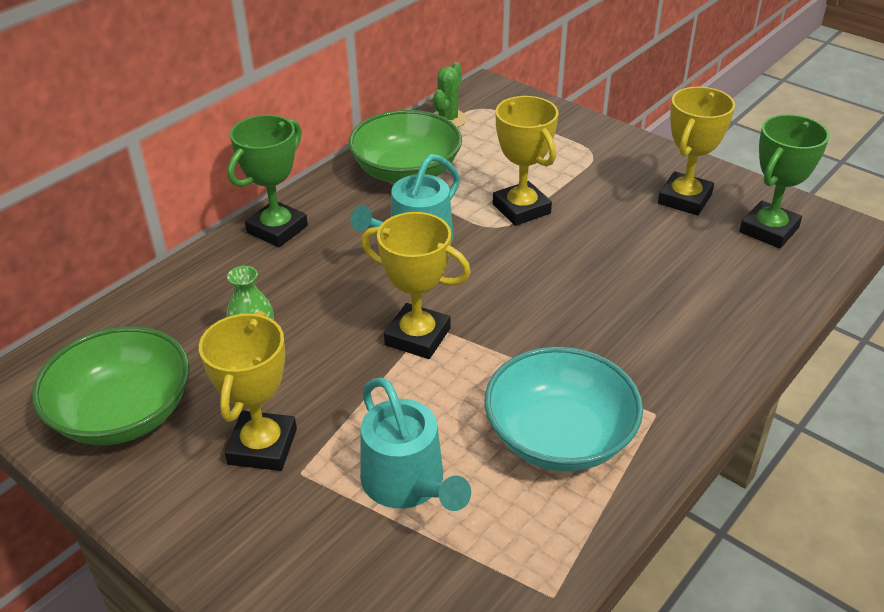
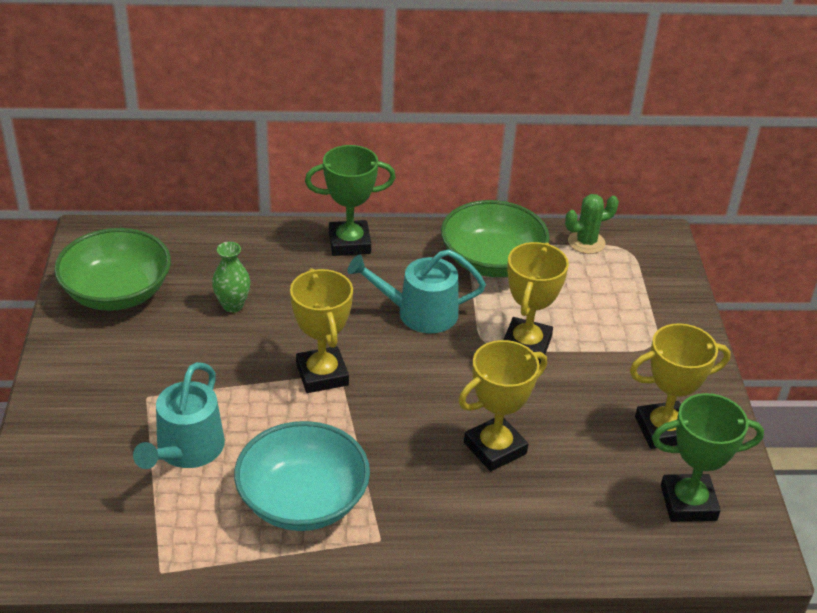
camera: 45 degrees right, 0 degrees up
yellow trophy [199,311,297,471] -> yellow trophy moved to [458,340,547,472]

